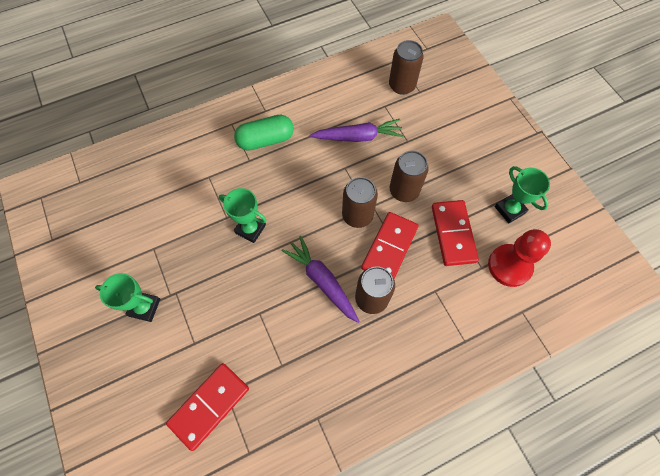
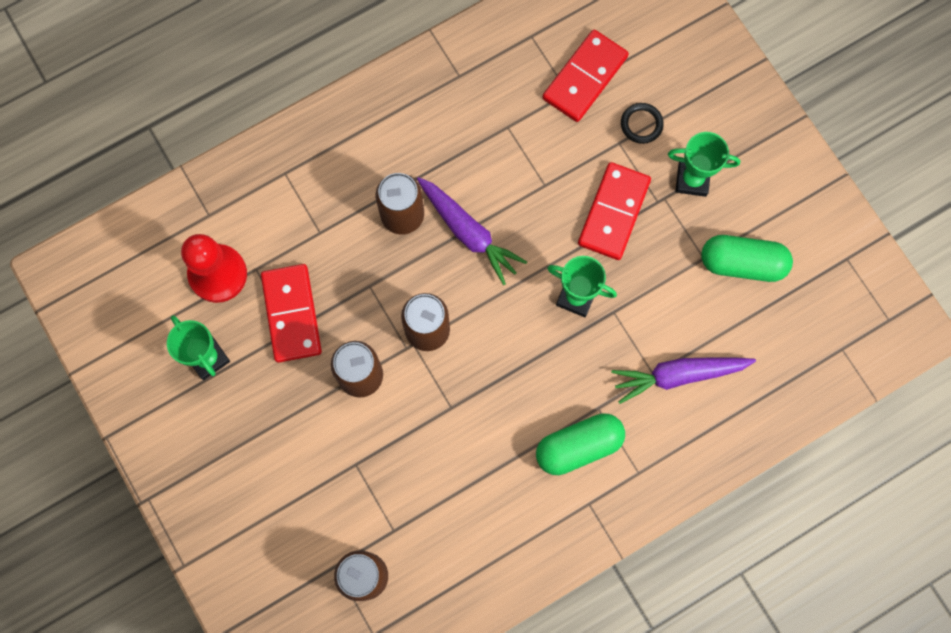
camera: 175 degrees right, 10 degrees up
purple carrot [310,119,404,142] -> purple carrot moved to [611,357,756,404]
red domino [361,212,419,279] -> red domino moved to [578,162,651,260]
none -> black ring [621,103,664,144]
none -> green capsule [701,235,793,282]

